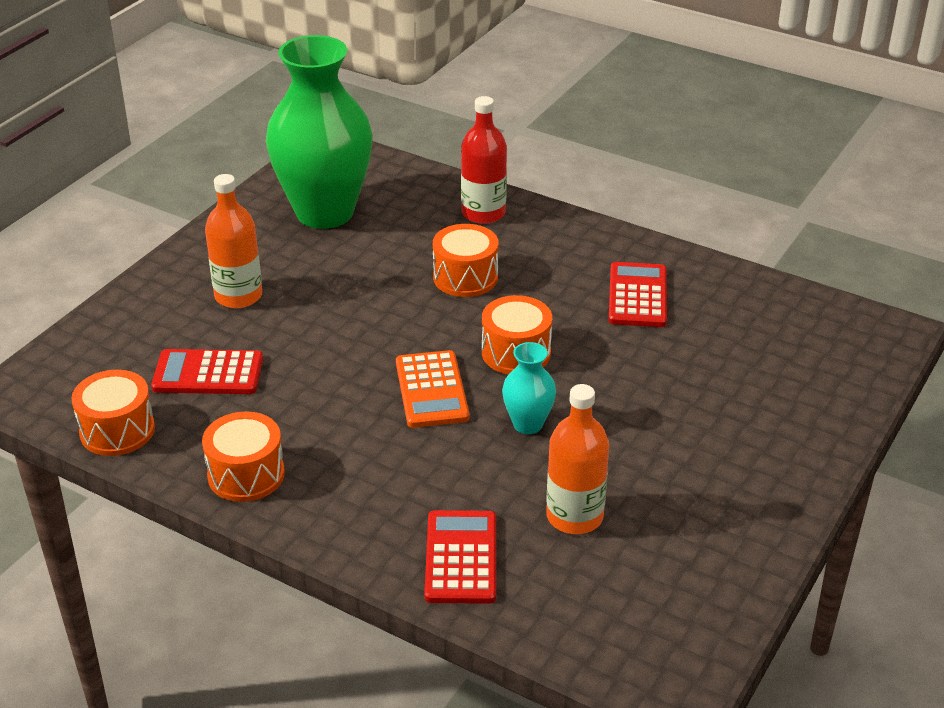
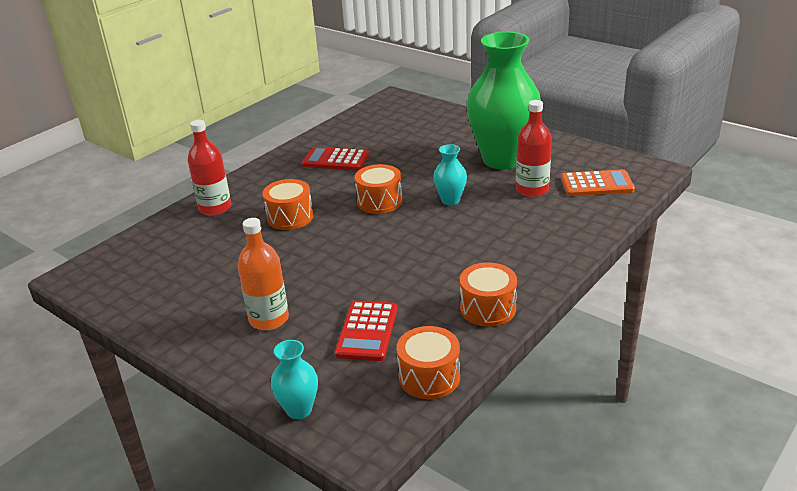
camera: 80 degrees left, 5 degrees down
green vase [266,35,373,229] -> green vase moved to [466,32,541,169]
orange calculator [396,350,469,428] -> orange calculator moved to [561,169,635,196]
red calculator [424,510,496,604] -> none
orange bottle [546,384,609,534] -> red bottle [516,100,552,197]
none -> turquoise vase [271,340,318,419]

